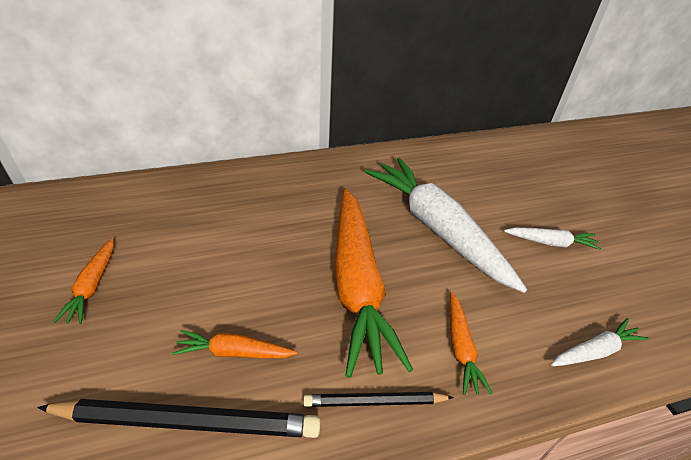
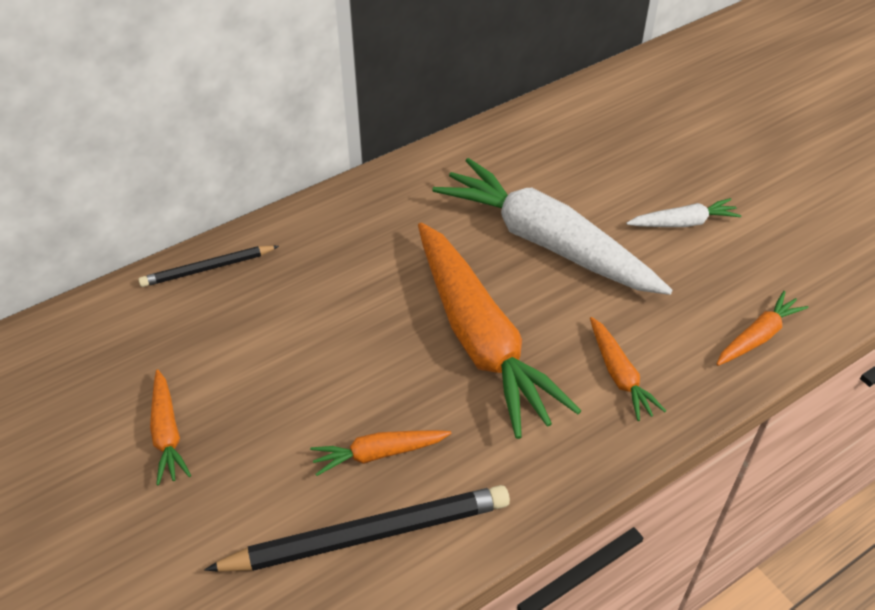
camera: 15 degrees left, 5 degrees up
black pencil [303,392,454,407] -> black pencil moved to [138,245,279,287]
white carrot [551,318,649,366] -> orange carrot [717,291,808,366]

